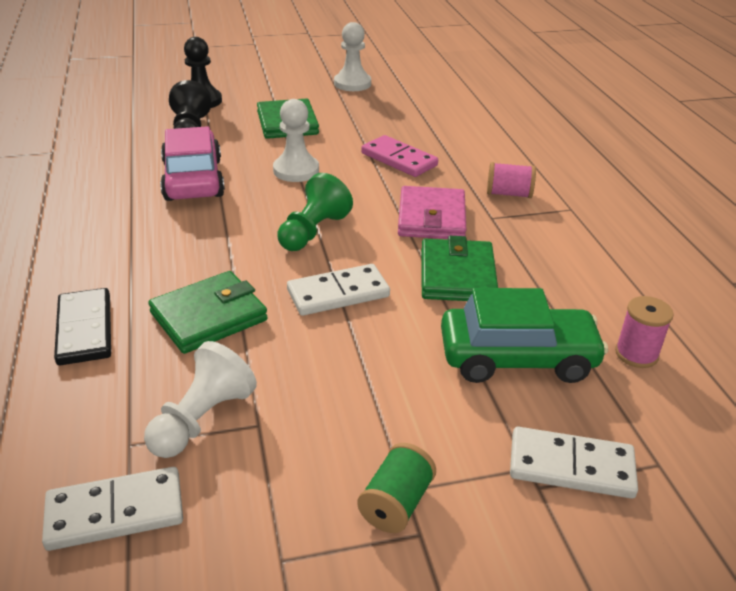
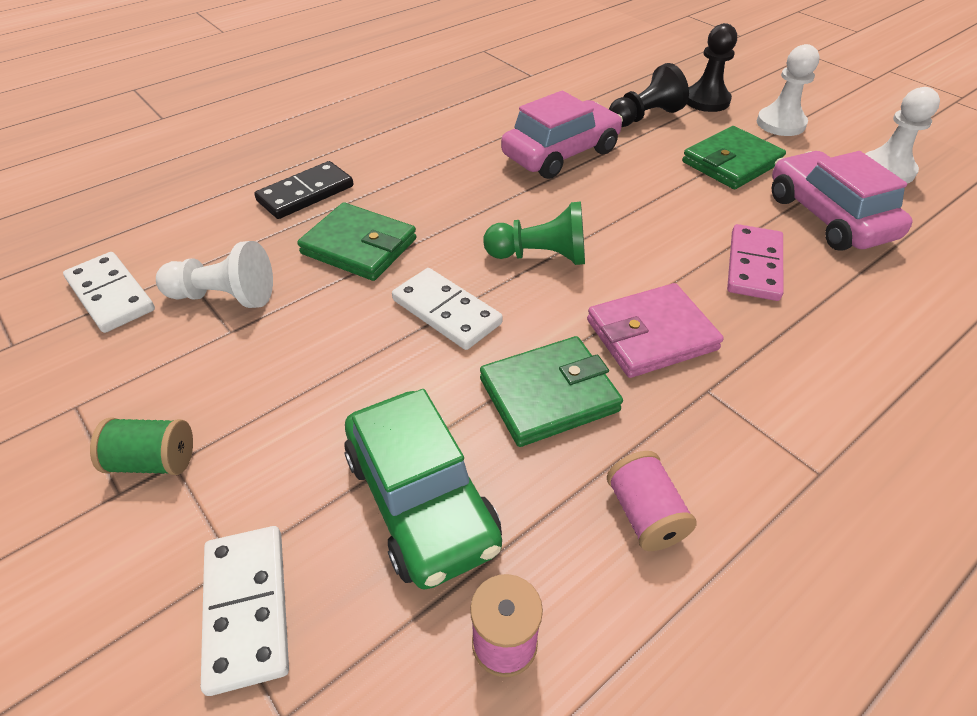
camera: 65 degrees right, 10 degrees up
white pawn [273,99,319,182] -> white pawn moved to [757,44,820,136]
pink spool [487,162,536,198] -> pink spool moved to [607,451,697,551]
none -> pink car [772,151,913,251]

